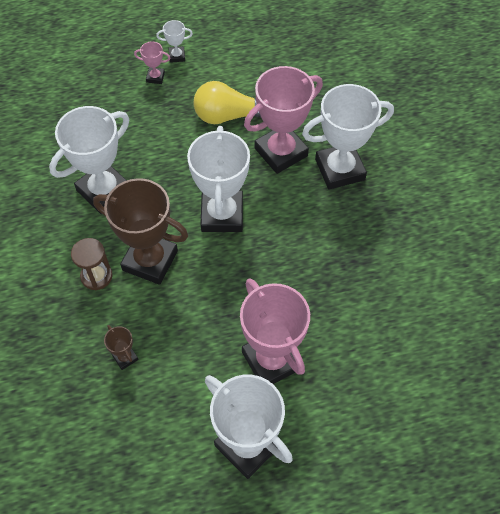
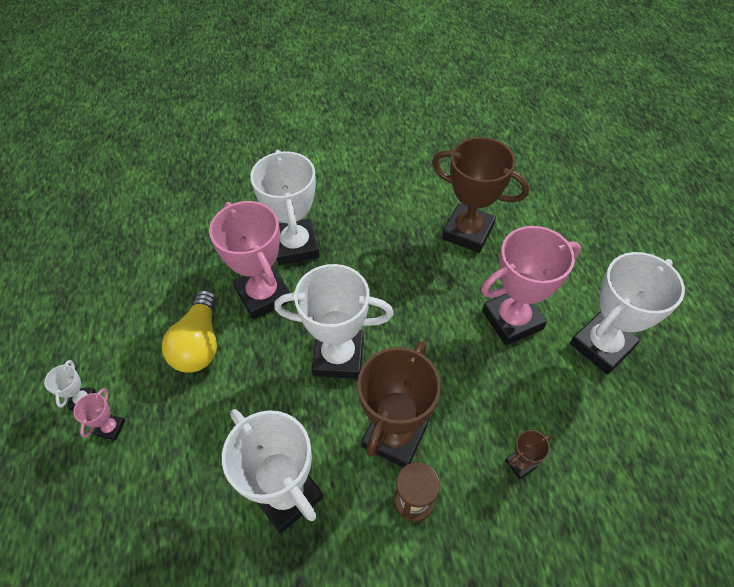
camera: 85 degrees left, 5 degrees down
none -> brown trophy [432,137,529,253]

